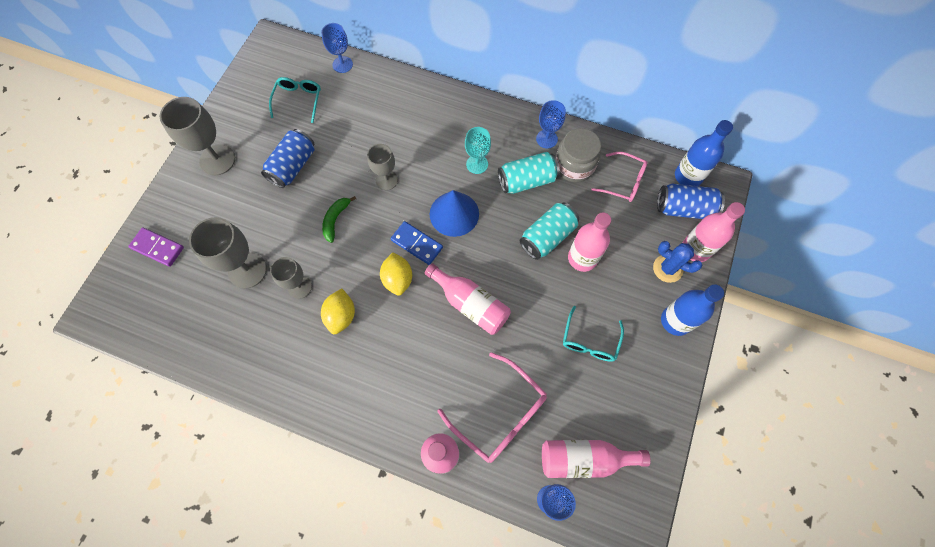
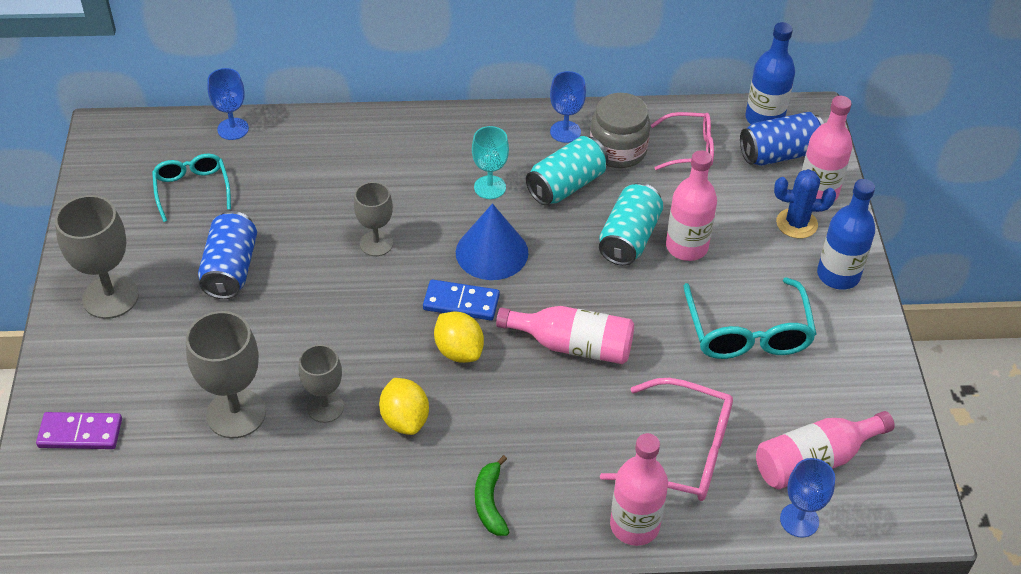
camera: 25 degrees left, 20 degrees down
green banana [322,196,356,243] -> green banana moved to [475,455,509,536]
turquoise glasses [563,306,624,362] -> turquoise glasses [683,277,817,359], size x1.53

